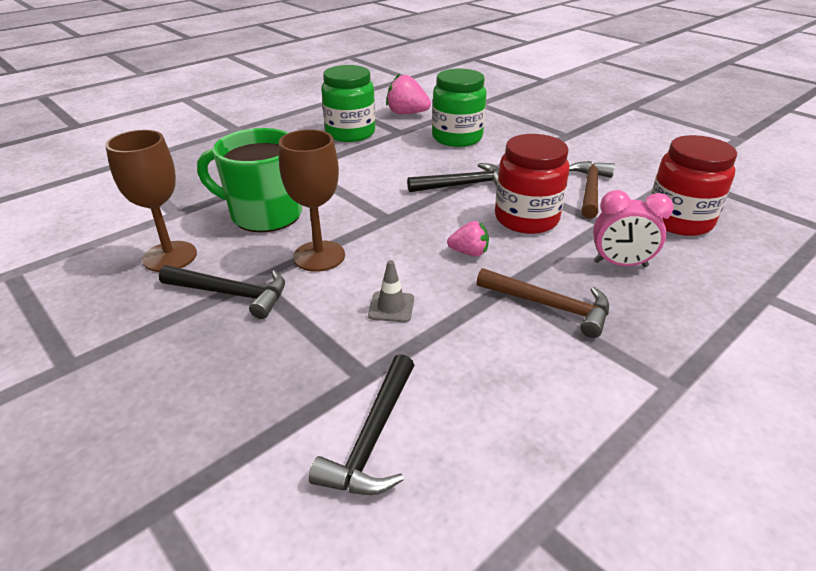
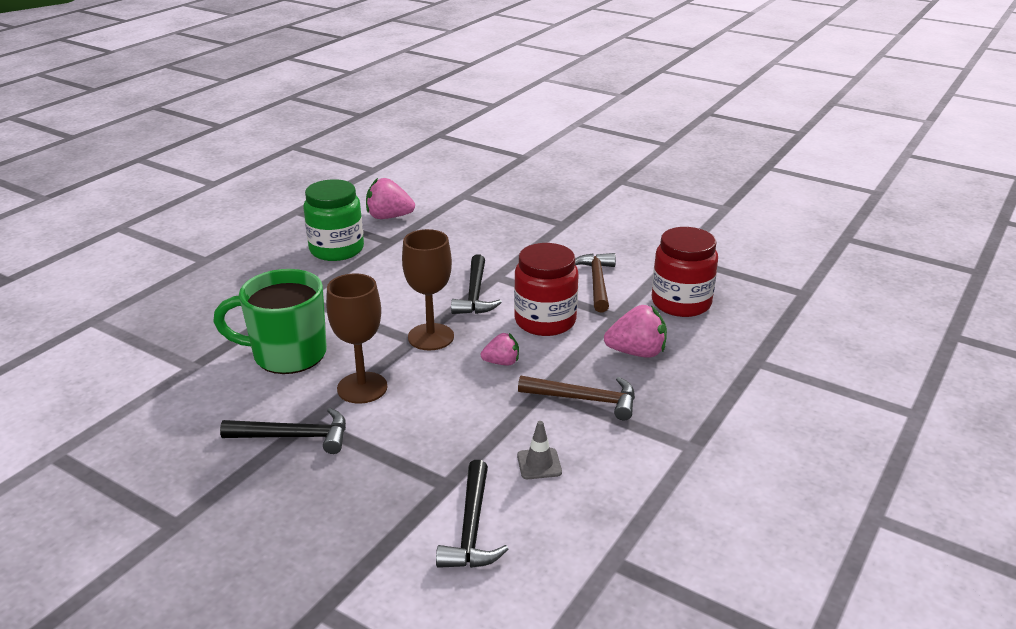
camera: 15 degrees left, 5 degrees down
brown goblet [105,130,197,272] -> brown goblet moved to [402,229,454,350]
grey traffic cone [368,260,414,322] -> grey traffic cone moved to [517,421,562,479]
black hammer [407,163,499,192] -> black hammer turned 120 degrees clockwise [451,254,502,314]
green jar [432,69,487,147] -> none
pink clock [593,190,674,267] -> pink strawberry [604,305,667,358]

